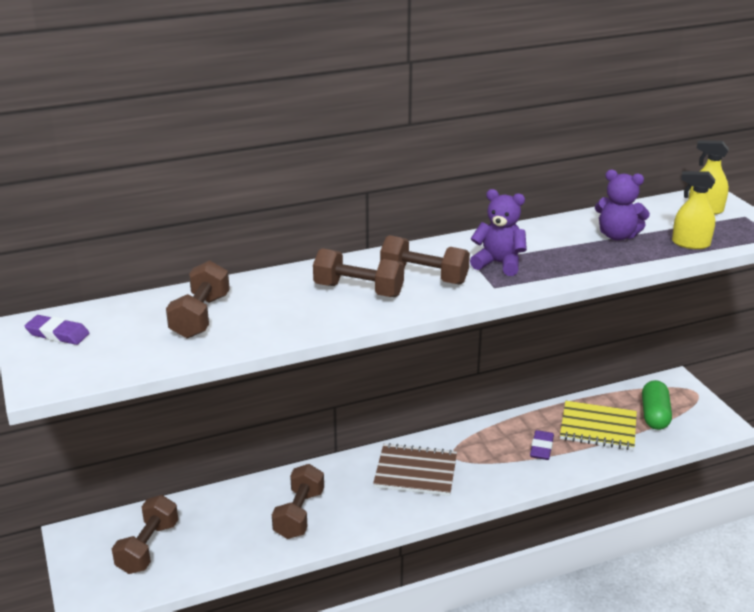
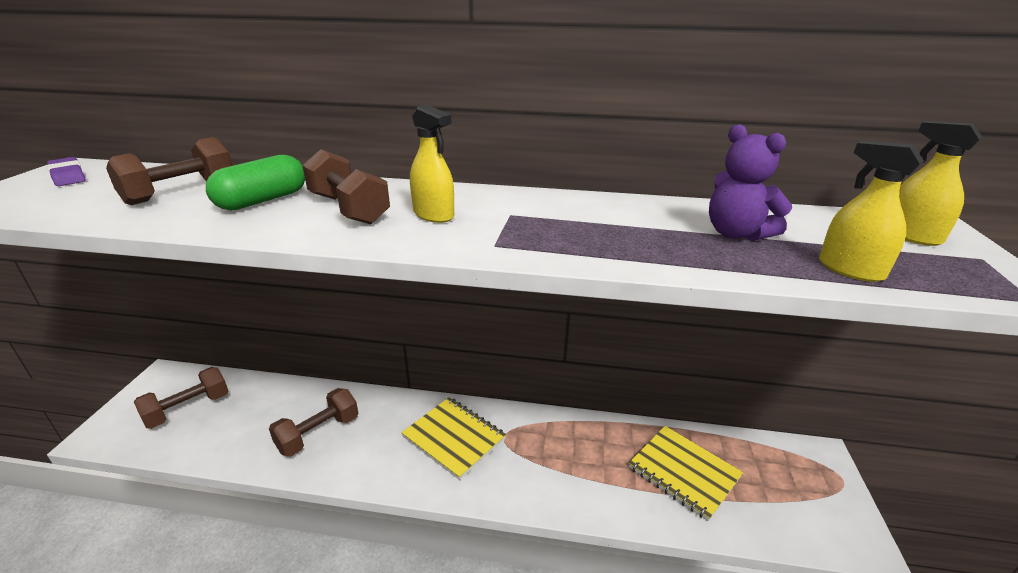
camera: 30 degrees right, 0 degrees up
brown notebook [373,443,457,496] -> yellow notebook [401,397,506,480]
brown dumbbell [380,235,470,284] -> yellow spray bottle [410,105,454,223]
purple teddy bear [470,189,527,276] -> none
purple eraser [530,430,554,460] -> none
green capsule [642,380,672,430] -> green capsule moved to [206,155,305,210]

